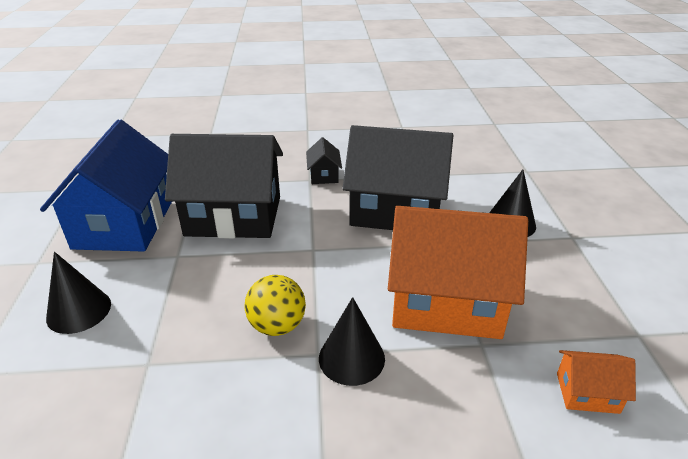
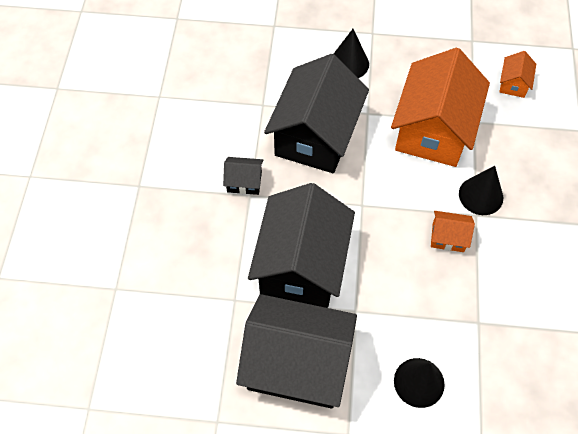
camera: 80 degrees left, 25 degrees up
blue house [40,119,172,252] -> black house [236,294,357,409]
yellow ball [245,275,306,336] -> orange house [431,211,475,252]

